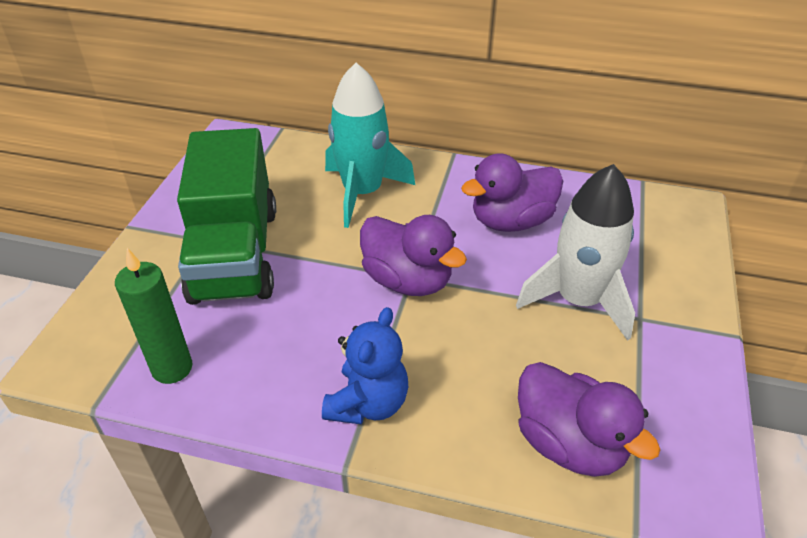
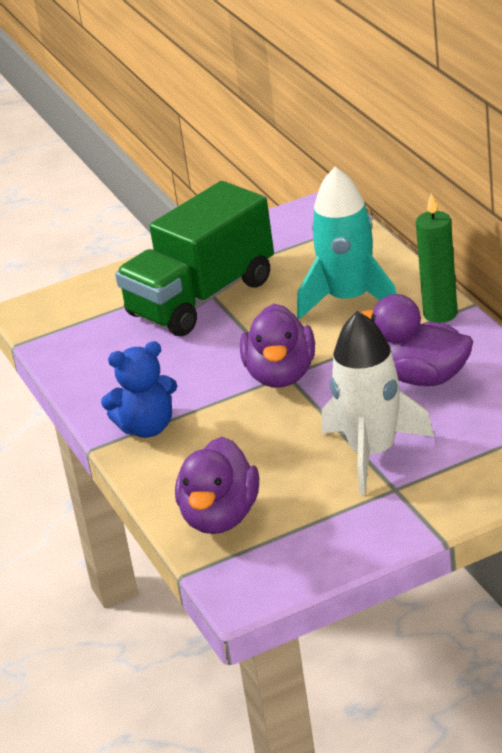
camera: 55 degrees right, 10 degrees down
green candle [115,248,192,384] -> green candle moved to [416,193,458,323]

